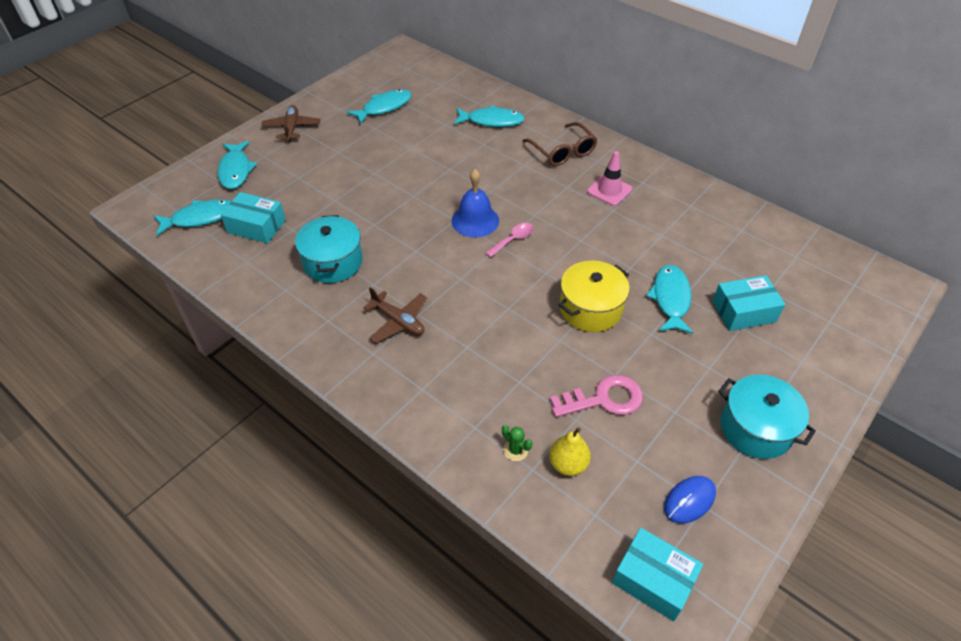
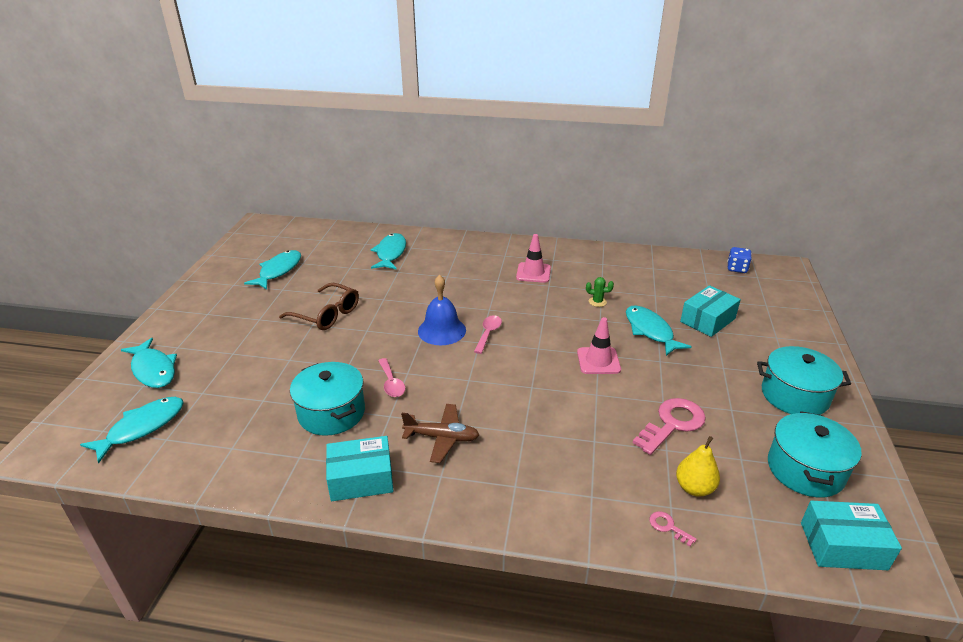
camera: 30 degrees left, 15 degrees down
turquoise box [221,192,286,244] -> turquoise box moved to [326,436,393,501]
brown plane [261,105,320,142] -> none
turquoise fish [454,105,525,127] -> turquoise fish turned 60 degrees counterclockwise [371,233,406,270]
green cactus [502,425,533,461] -> green cactus moved to [586,277,614,307]
brown glasses [522,122,598,166] -> brown glasses moved to [279,283,359,330]
yellow pot [558,261,630,332] -> pink traffic cone [577,317,621,374]
blue mouse [664,476,716,523] -> turquoise pot [768,411,862,497]
none -> pink spoon [378,358,405,397]
none -> pink key [649,511,697,546]
none -> blue dice [727,247,752,273]

